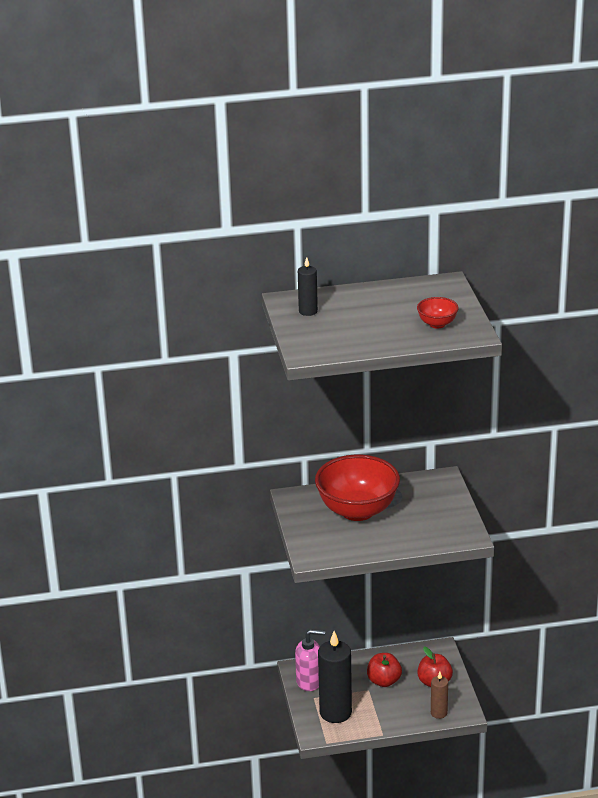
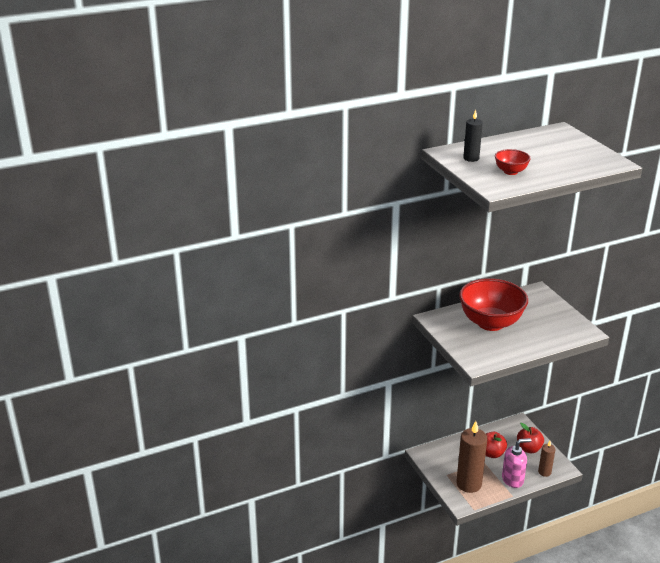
camera: 15 degrees left, 0 degrees up
pink soap dispenser [295,629,325,691] -> pink soap dispenser moved to [502,438,531,488]
black candle [318,631,352,723] -> brown candle [456,421,487,493]
red bowl [417,297,459,328] -> red bowl moved to [495,149,531,175]

